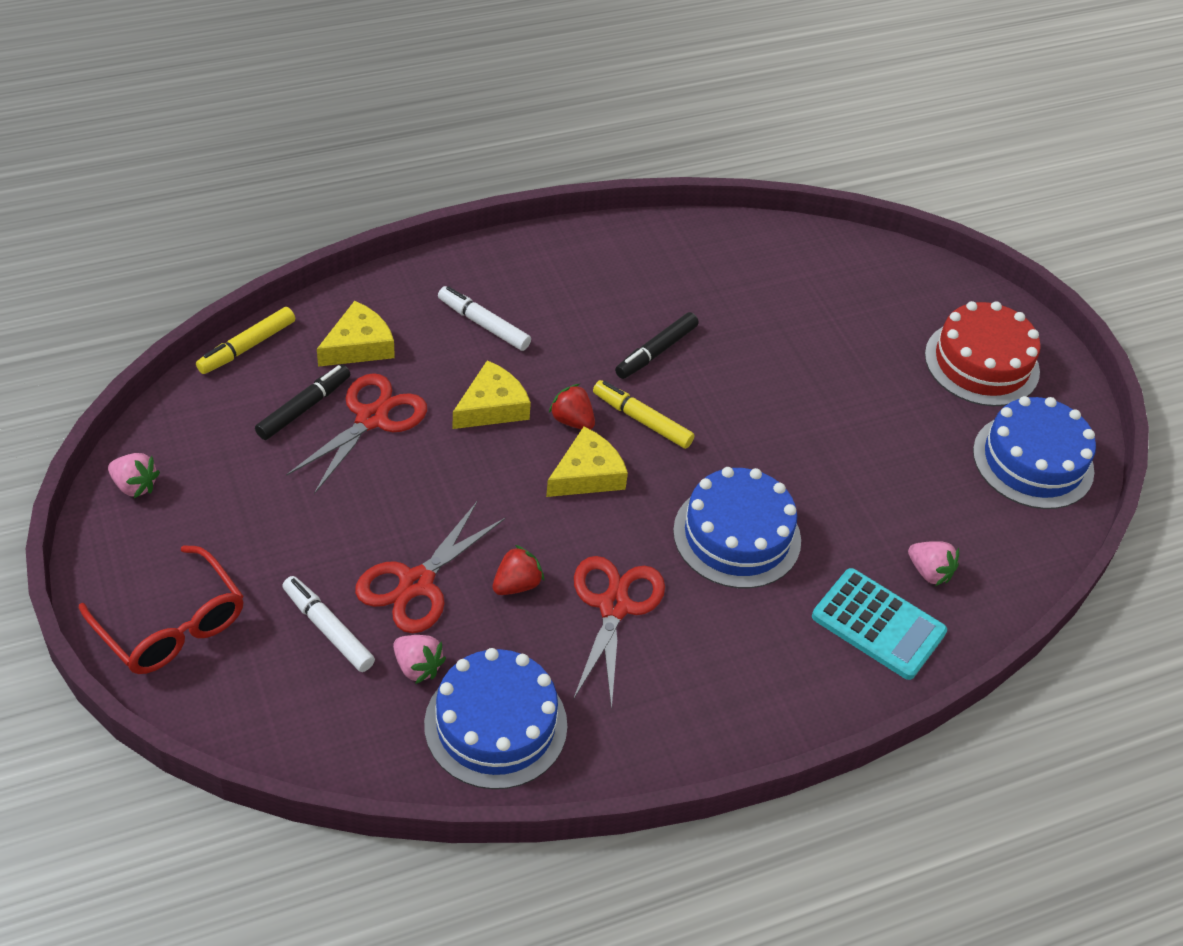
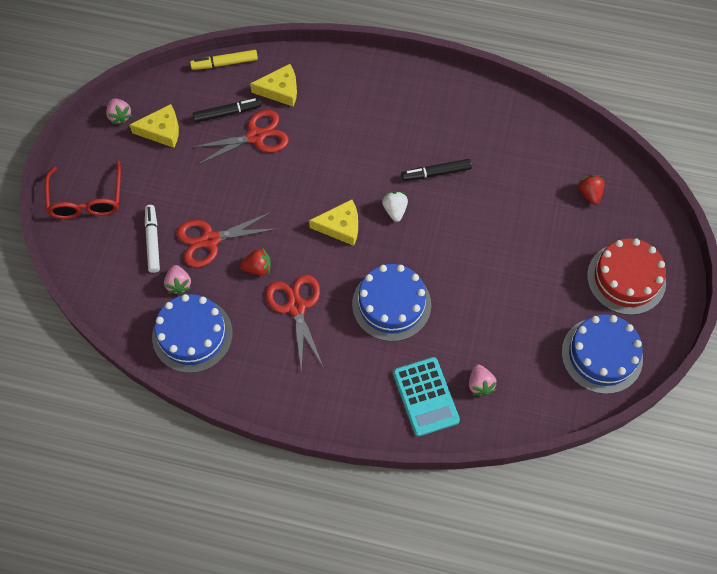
camera: 40 degrees right, 15 degrees up
white marker [438,286,531,351] -> none
yellow cheese [453,360,531,429] -> yellow cheese moved to [129,104,179,148]
red strawberry [549,384,595,430] -> red strawberry moved to [578,175,604,205]
red scissors [573,556,665,710] -> red scissors turned 60 degrees counterclockwise [266,275,324,372]
yellow marker [593,380,695,449] -> white strawberry [382,191,408,222]

